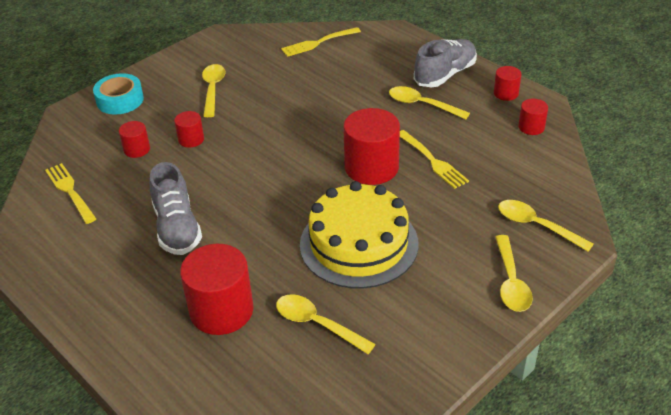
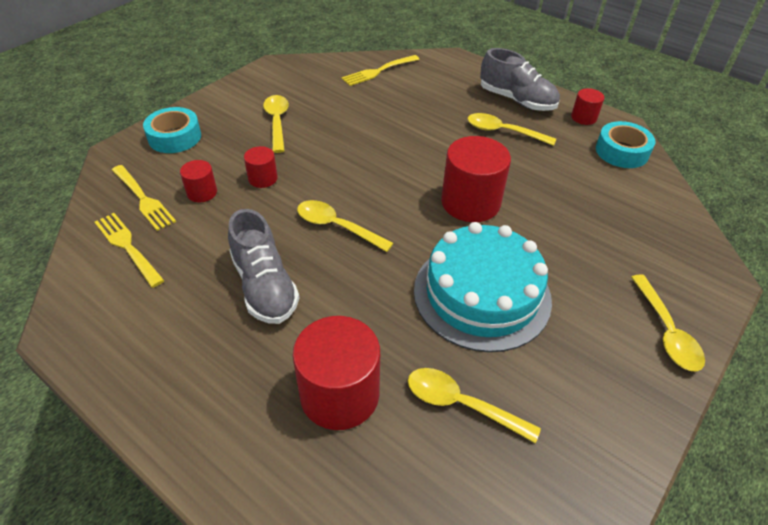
camera: 10 degrees left, 5 degrees up
yellow cake [300,181,419,289] -> turquoise cake [414,222,552,352]
yellow fork [400,130,469,189] -> yellow fork moved to [112,165,176,231]
grey shoe [414,39,477,87] -> grey shoe turned 90 degrees clockwise [480,48,560,111]
yellow spoon [498,200,594,252] -> yellow spoon moved to [297,200,394,252]
red cylinder [518,99,548,135] -> turquoise tape [596,121,655,168]

